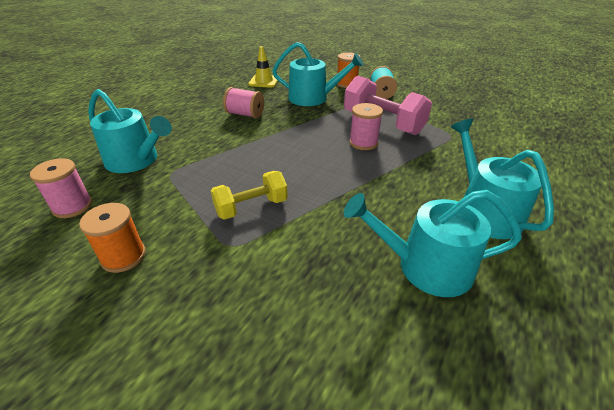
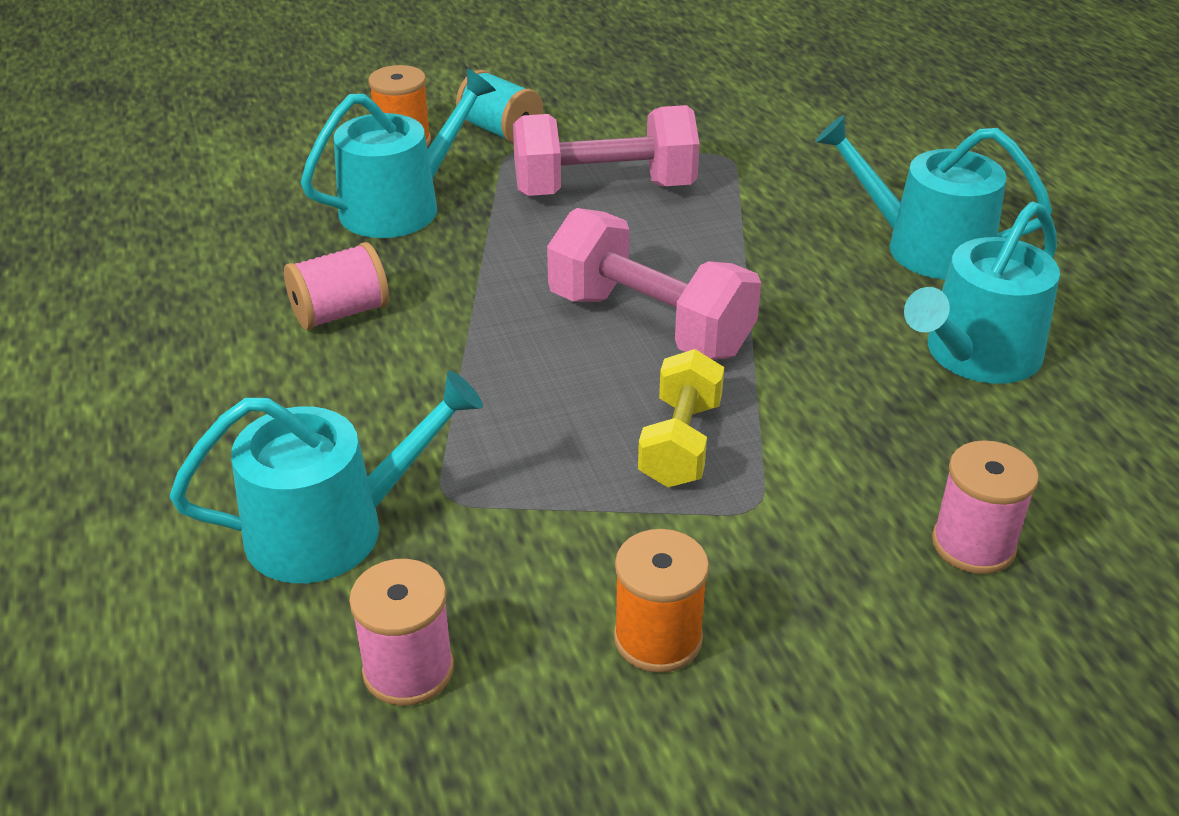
camera: 50 degrees left, 0 degrees up
yellow traffic cone [248,46,278,88] -> none
pink spool [349,103,383,150] -> pink spool moved to [932,440,1039,574]
none -> pink dumbbell [547,208,761,360]

